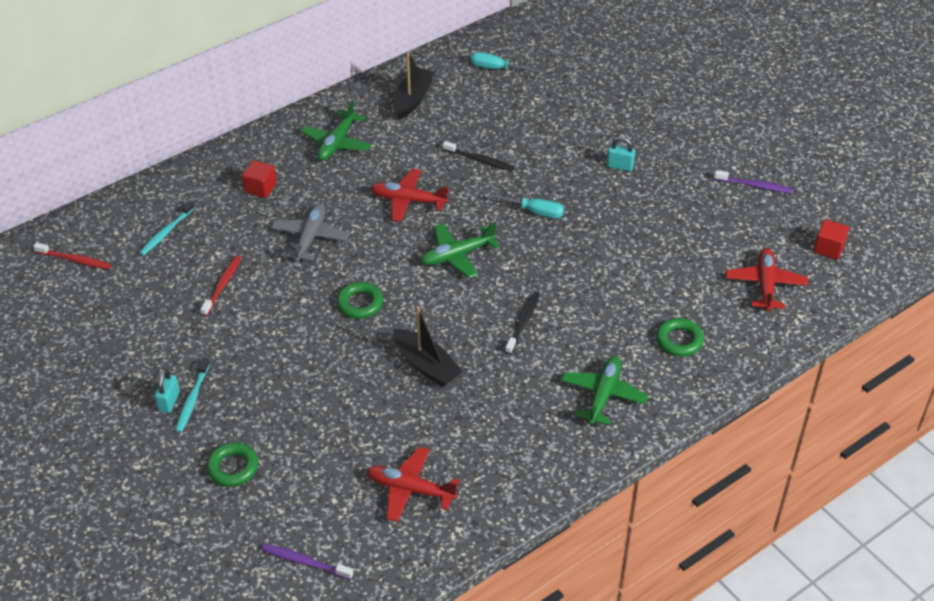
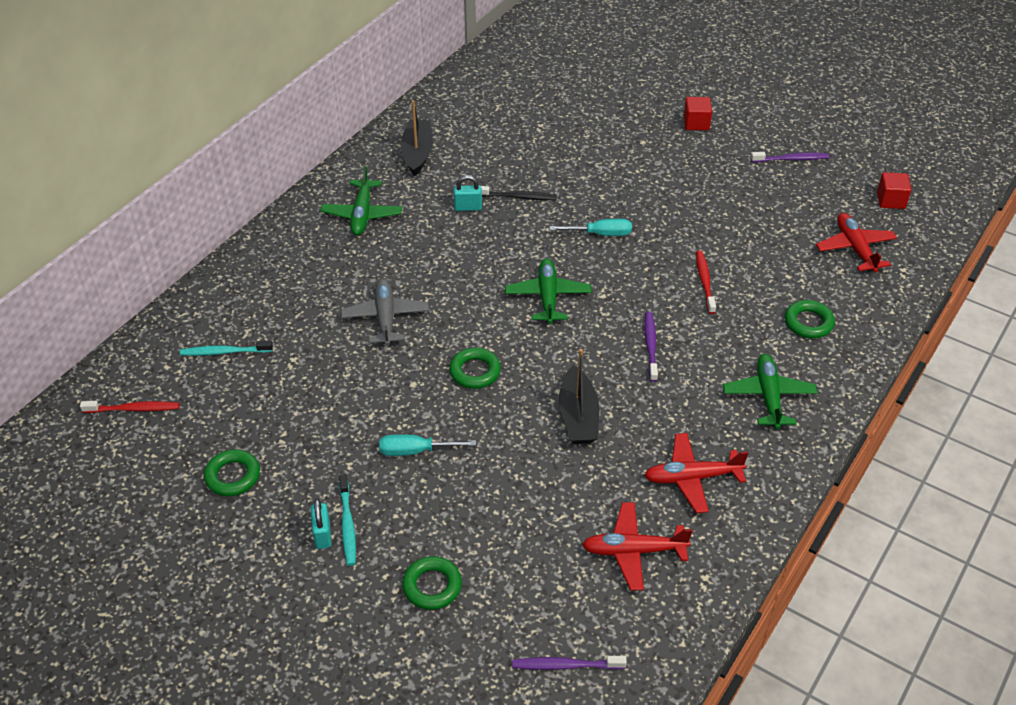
camera: 20 degrees left, 0 degrees up
turquoise toothbrush [139,200,195,256] -> turquoise toothbrush turned 75 degrees clockwise [180,341,273,356]
red toothbrush [200,255,241,316] -> red toothbrush moved to [696,250,716,314]
red cube [242,160,277,198] -> red cube moved to [684,97,712,130]
red plane [371,168,449,222] -> red plane moved to [644,433,748,513]
black boat [393,306,463,387] -> black boat turned 60 degrees clockwise [559,349,599,444]
green plane [420,222,500,278] -> green plane turned 135 degrees clockwise [505,258,591,324]
turquoise screwdriver [470,52,539,73] -> turquoise screwdriver moved to [379,434,476,456]
black toothbrush [505,292,540,354] -> purple toothbrush [644,312,658,382]
turquoise padlock [607,137,635,171] -> turquoise padlock moved to [454,175,482,211]
none -> green ring [204,449,260,496]

